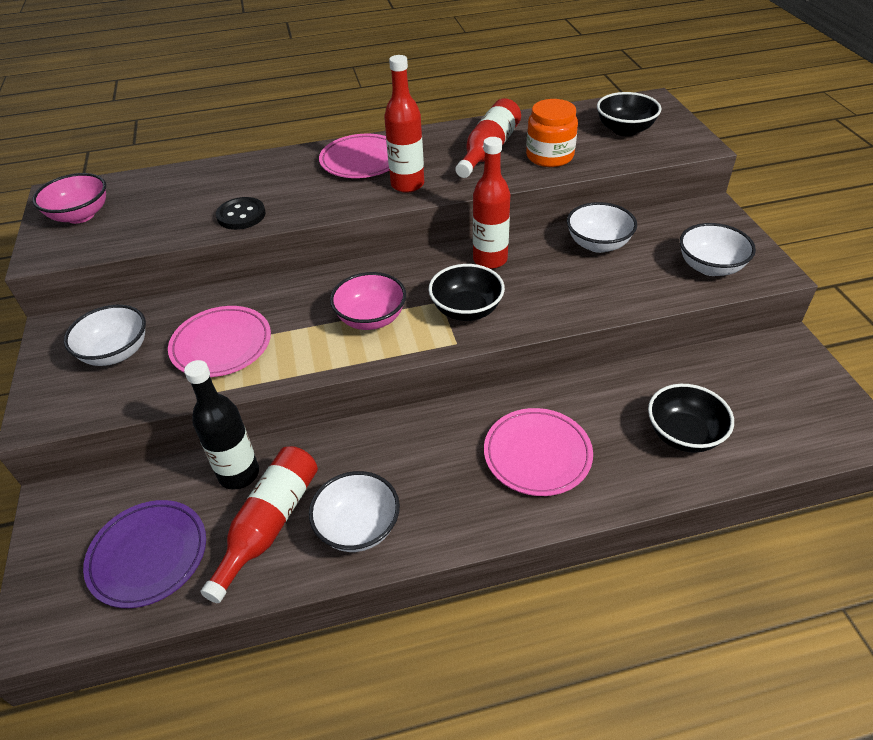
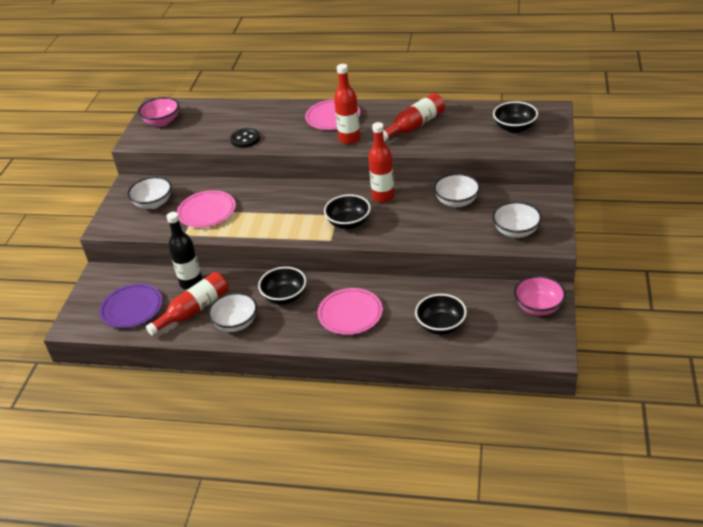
camera: 25 degrees right, 5 degrees down
pink bowl [330,272,406,330] -> pink bowl moved to [514,275,566,315]
orange jar [526,99,578,167] -> none
none -> black bowl [258,267,306,304]

